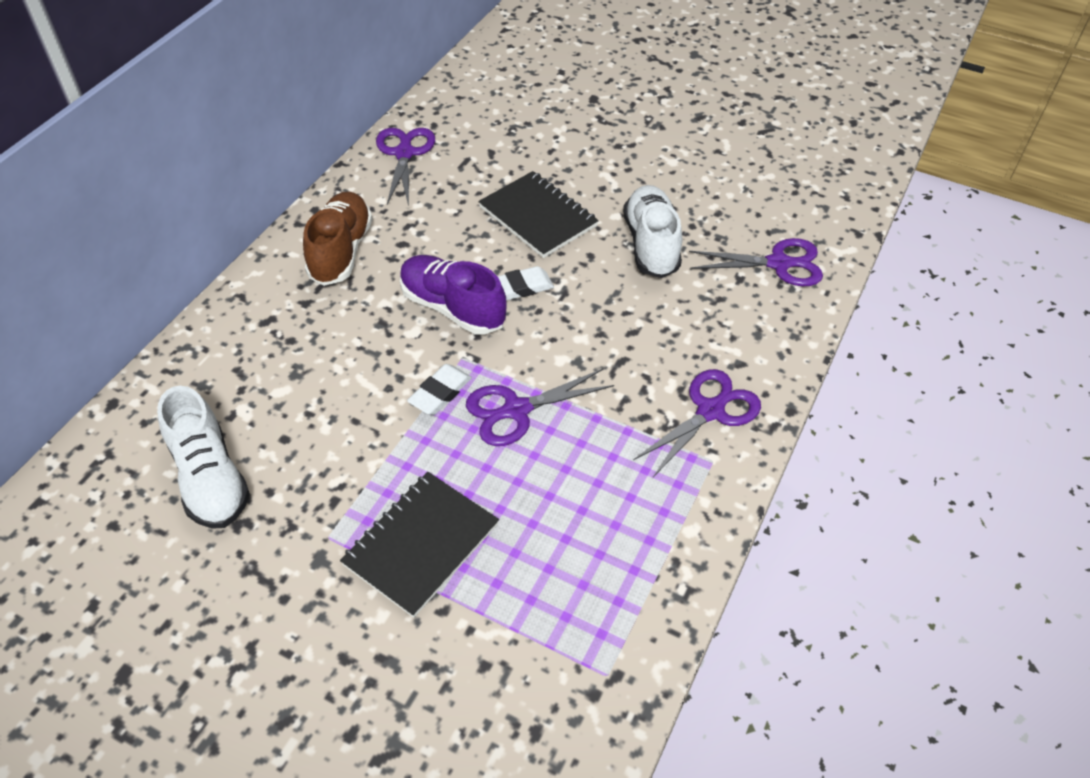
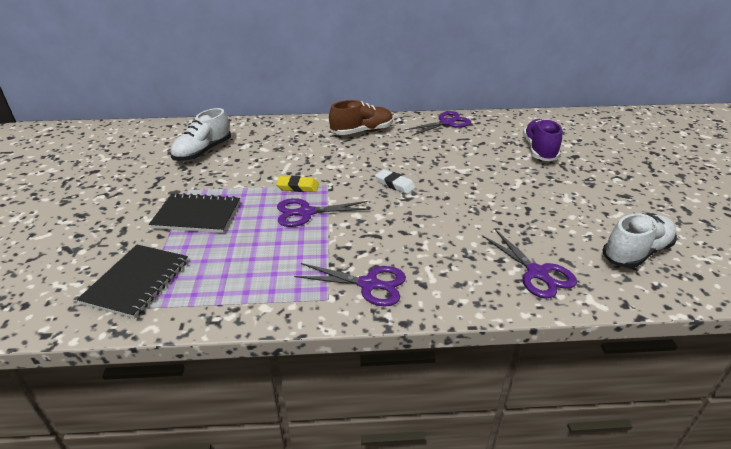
camera: 60 degrees right, 15 degrees down
purple shoe [400,255,506,335] -> purple shoe moved to [523,119,562,162]
white eraser [407,364,472,415] -> yellow eraser [276,176,319,192]
purple scissors [466,369,614,446] -> purple scissors turned 45 degrees counterclockwise [277,198,370,227]
black notebook [478,171,599,258] -> black notebook moved to [77,245,188,319]
white shoe [623,185,682,278] -> white shoe moved to [603,213,677,268]

